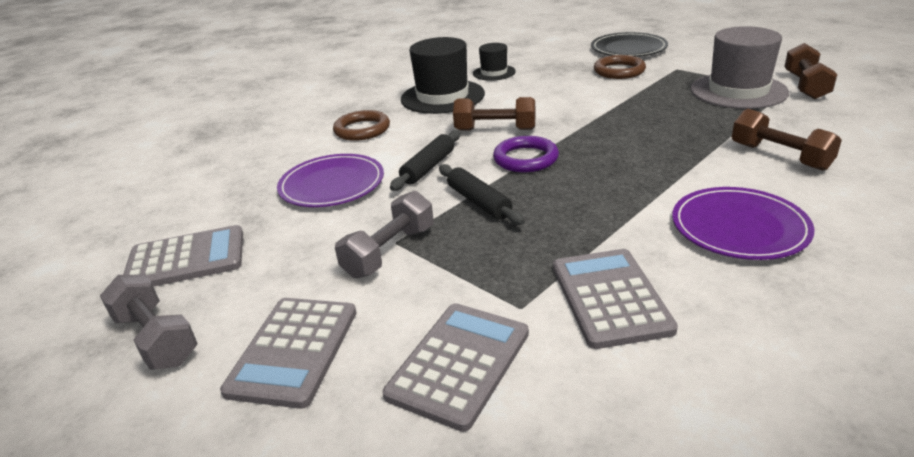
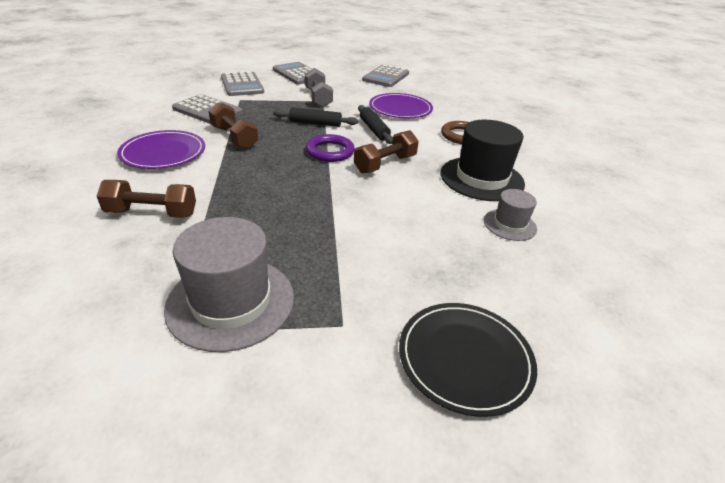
camera: 125 degrees right, 5 degrees up
grey dumbbell [100,275,198,370] -> none
black hat [473,43,516,81] -> grey hat [484,189,537,241]
brown ring [594,55,646,79] -> none
brown dumbbell [784,43,837,99] -> brown dumbbell moved to [208,102,258,149]

